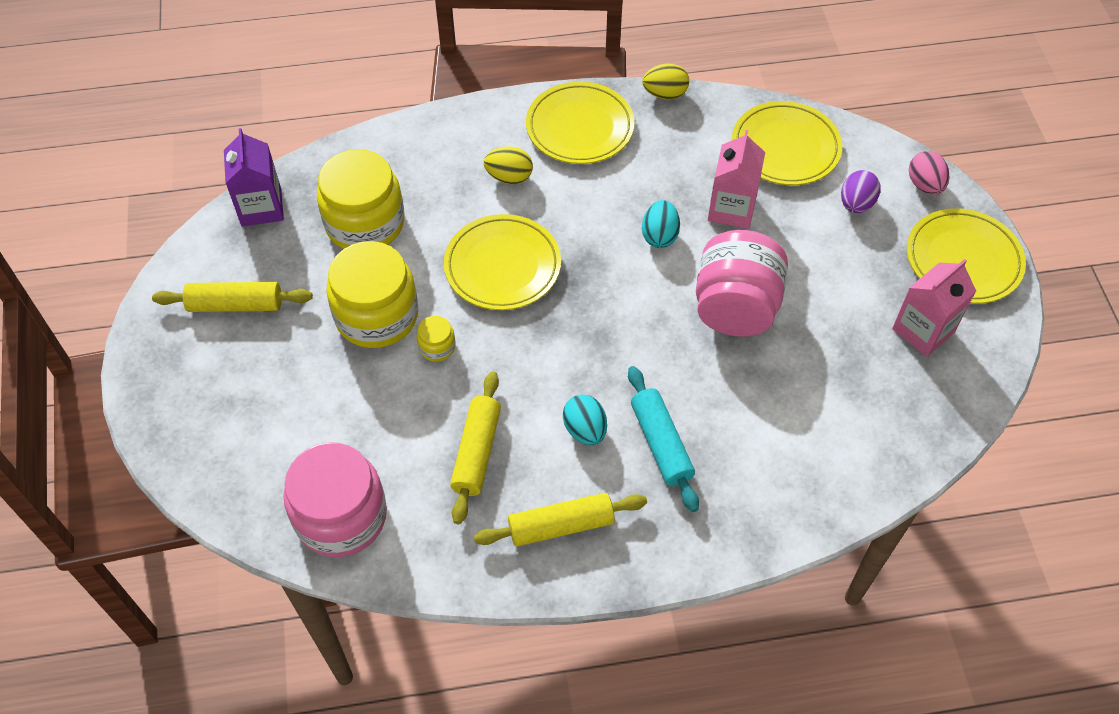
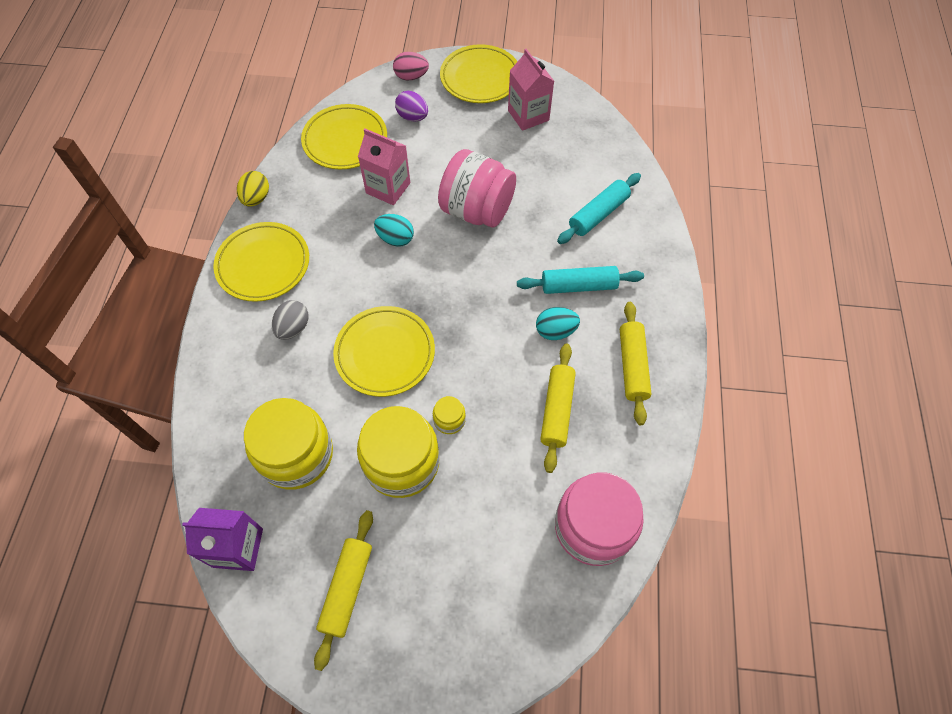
camera: 75 degrees left, 5 degrees up
yellow rolling pin [450,371,501,524] -> yellow rolling pin turned 75 degrees clockwise [540,344,576,473]
yellow egg [484,147,533,184] -> grey egg [272,300,309,340]
none -> turquoise rolling pin [557,173,641,244]

